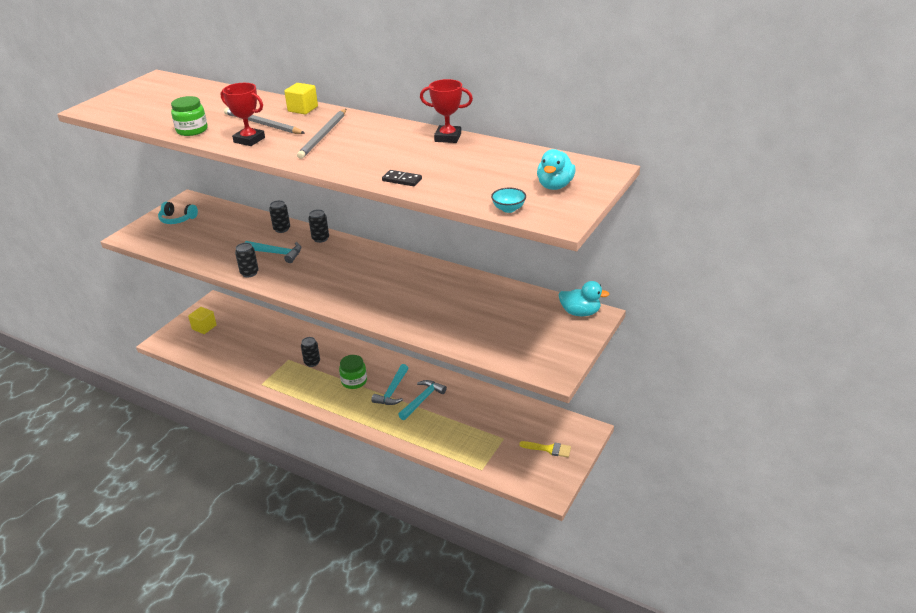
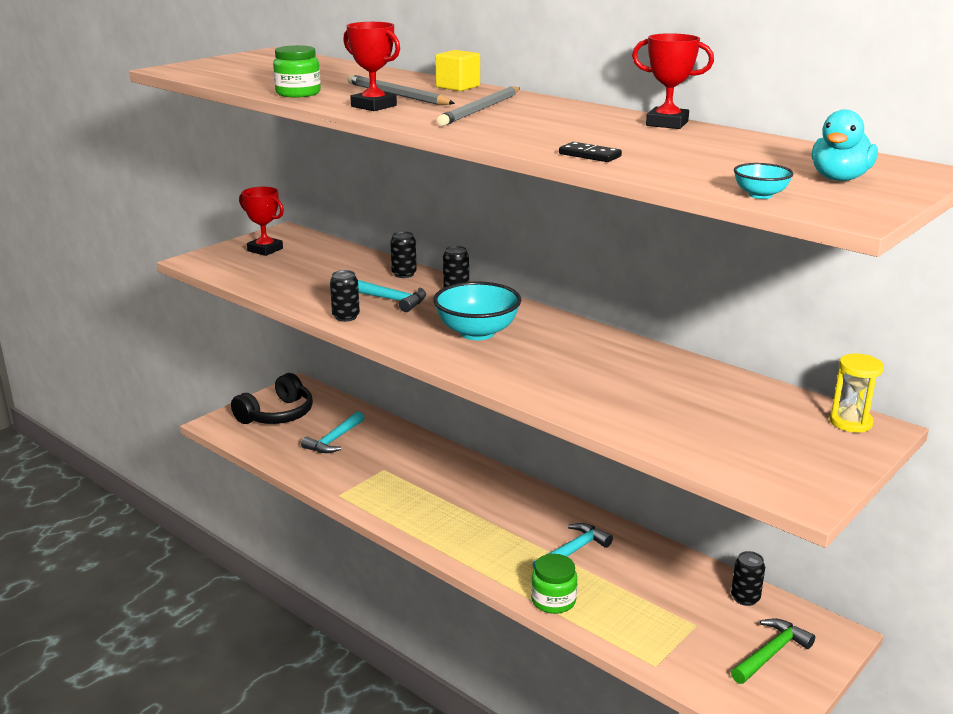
camera: 10 degrees right, 10 degrees down
turquoise headphones [158,202,198,224] -> red trophy [239,187,284,256]
yellow cube [188,307,217,334] -> black headphones [231,373,313,424]
black can [301,337,320,367] -> black can moved to [731,551,765,606]
green jar [339,355,367,389] -> green jar moved to [531,554,577,614]
turquoise hammer [372,364,408,405] -> turquoise hammer moved to [301,411,364,453]
yellow brush [519,441,571,457] -> green hammer [731,619,815,684]
turquoise duck [559,281,610,316] -> yellow hourglass [830,354,884,432]
none -> turquoise bowl [433,282,521,340]

